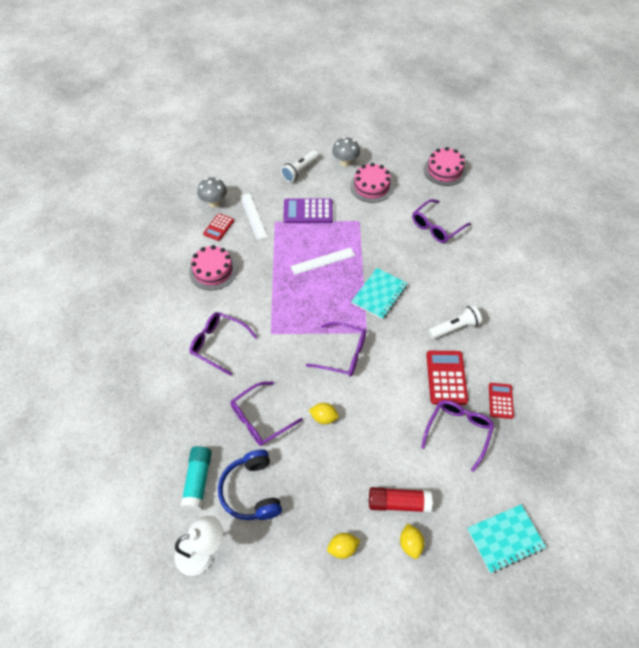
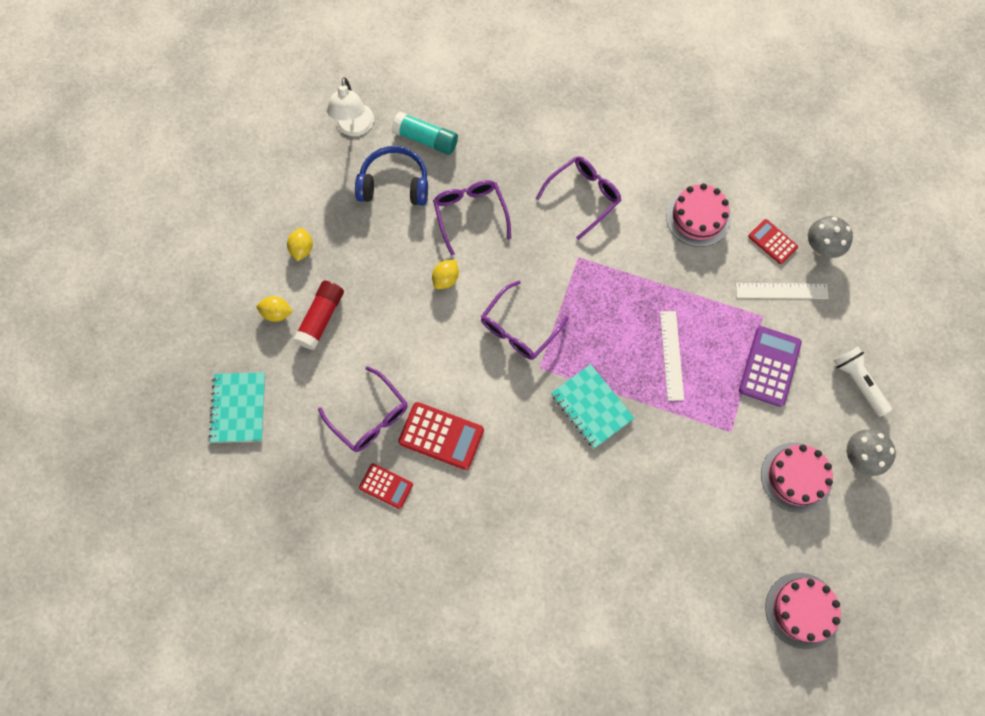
camera: 110 degrees right, 15 degrees up
purple glasses [412,199,471,243] -> none
white flashlight [428,305,482,339] -> none

